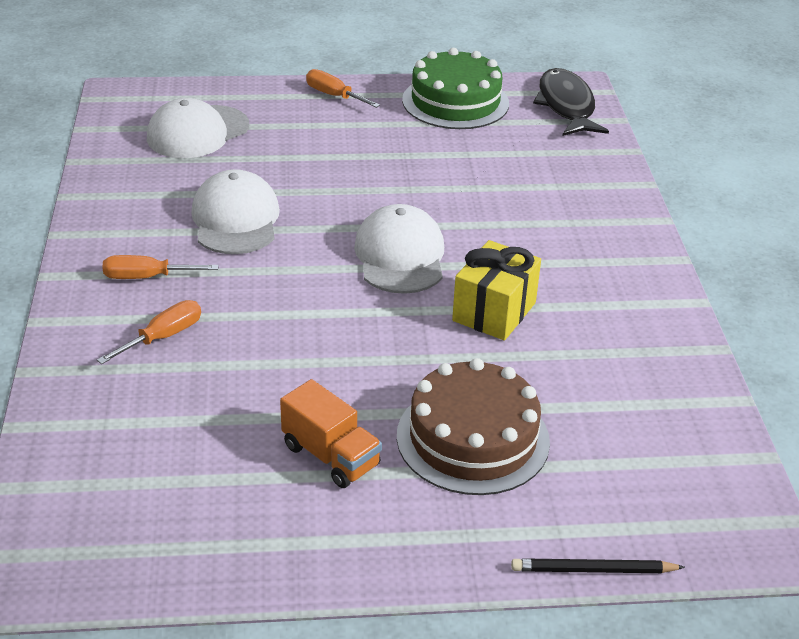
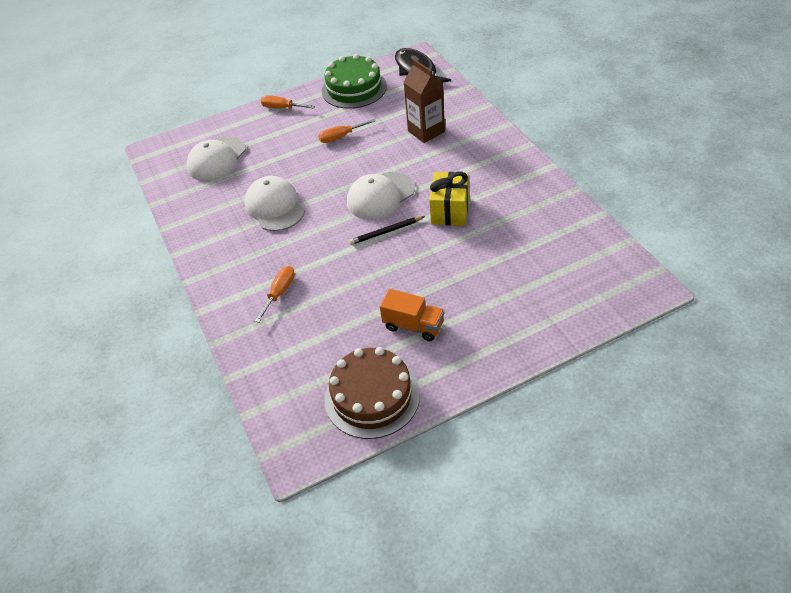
camera: 15 degrees left, 10 degrees up
orange screwdriver [102,255,219,279] -> orange screwdriver moved to [318,119,376,143]
white cap [354,204,444,294] -> white cap turned 105 degrees counterclockwise [347,172,415,220]
brown cake [397,358,550,495] -> brown cake moved to [324,347,420,439]
black pencil [511,558,685,573] -> black pencil moved to [349,216,425,245]
none -> brown carton [403,59,445,143]

